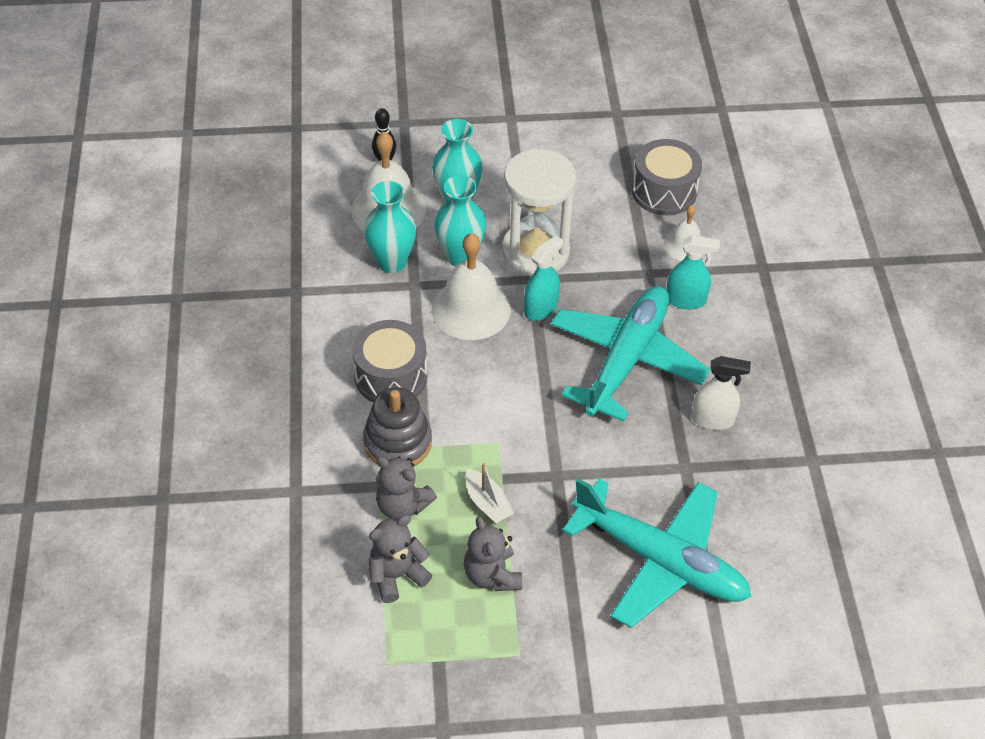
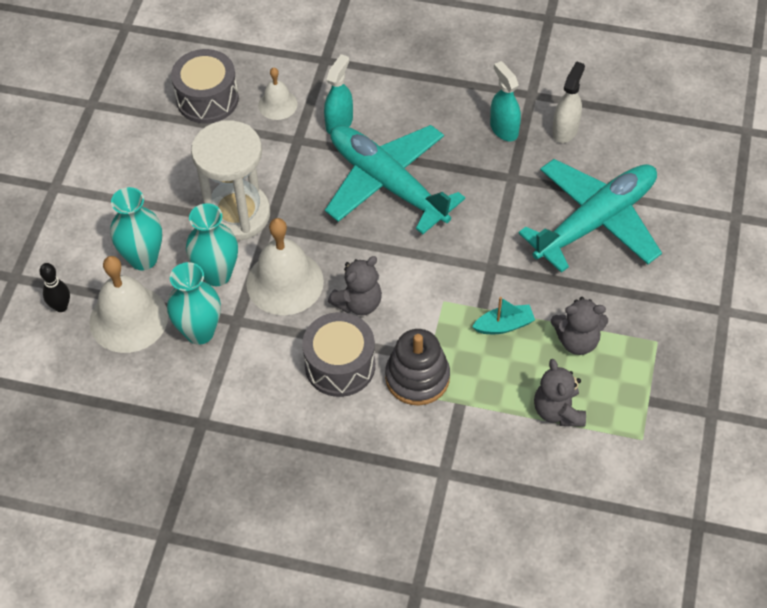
camera: 70 degrees left, 5 degrees up
grey teddy bear [376,457,437,520] -> grey teddy bear moved to [328,256,382,315]
white boat [465,463,514,524] -> turquoise boat [472,297,535,334]
turquoise spray bottle [524,235,563,321] -> turquoise spray bottle moved to [490,61,521,141]
white spray bottle [691,356,751,430] -> white spray bottle moved to [552,61,585,143]

